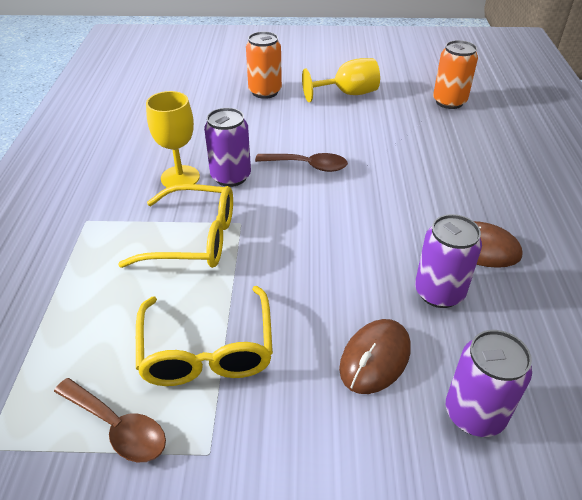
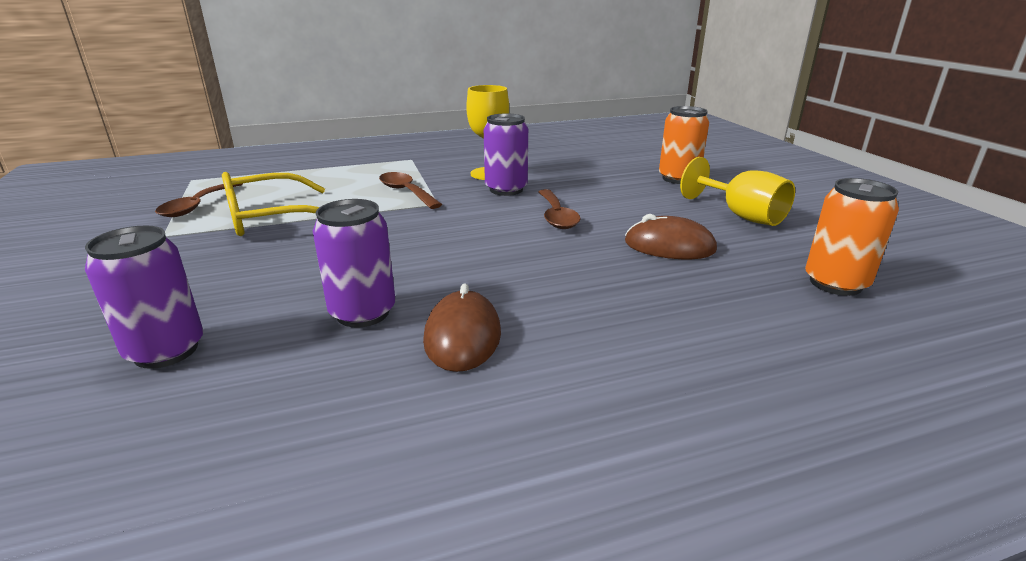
camera: 70 degrees right, 15 degrees down
yellow glasses [118,184,233,268] -> brown spoon [379,172,442,209]
brown mouse [339,319,411,394] -> brown mouse moved to [625,214,717,259]

